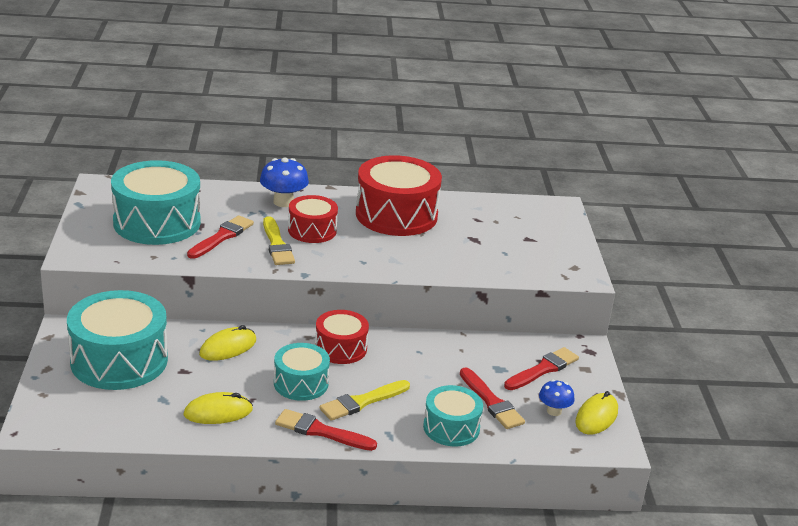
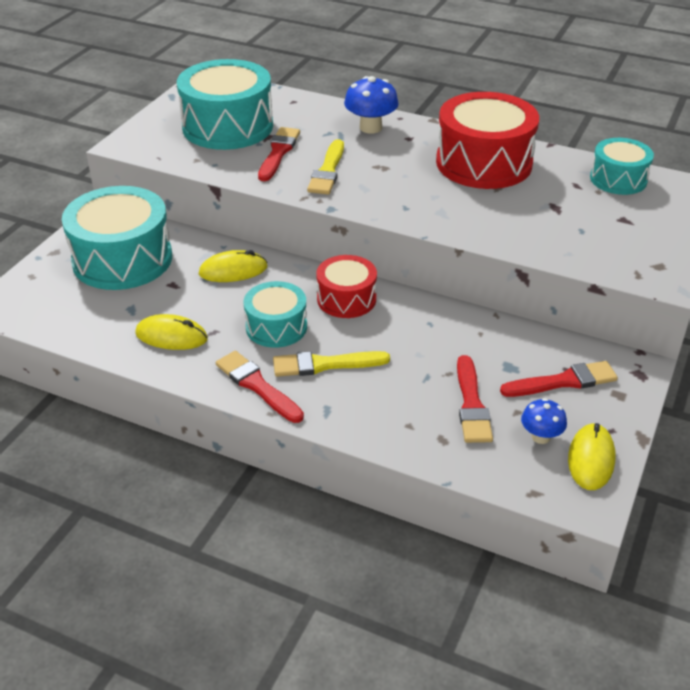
camera: 30 degrees right, 10 degrees up
red brush [187,215,254,259] -> red brush turned 45 degrees counterclockwise [258,127,300,181]
red drum [288,195,338,243] -> none
turquoise drum [423,385,483,446] -> turquoise drum moved to [590,138,654,195]
yellow mouse [575,391,618,434] -> yellow mouse turned 45 degrees counterclockwise [568,423,616,490]

